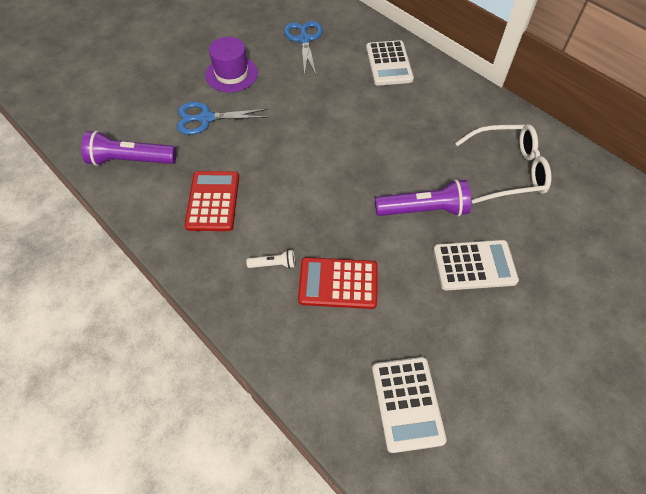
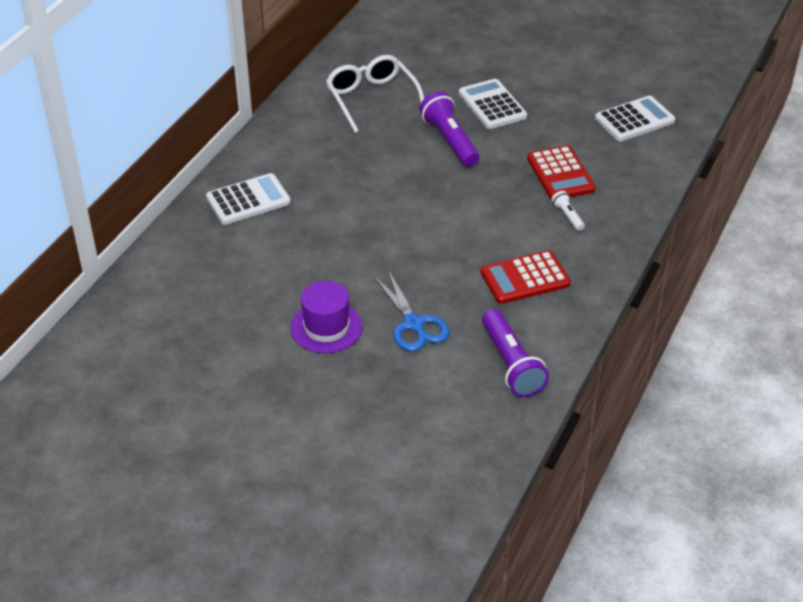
camera: 110 degrees left, 15 degrees down
blue scissors [284,21,323,76] -> none

